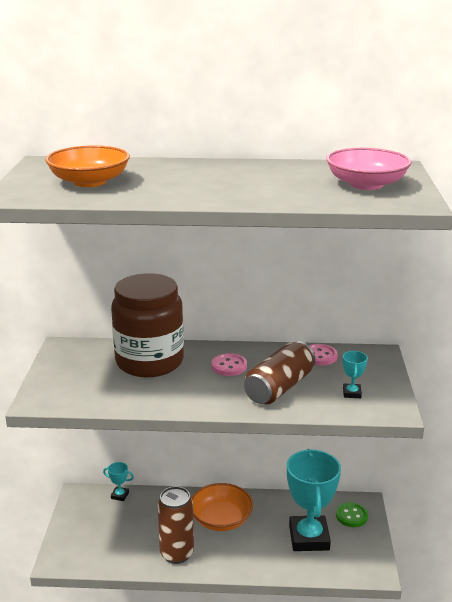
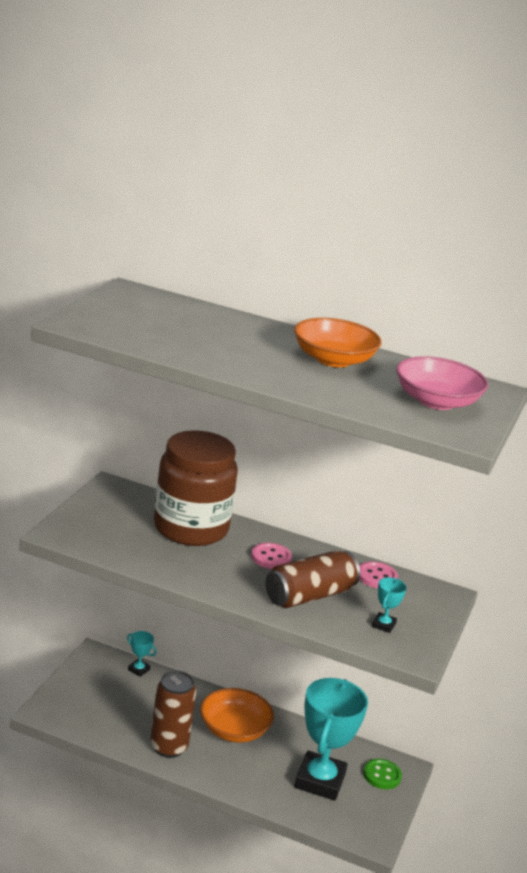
camera: 15 degrees right, 0 degrees up
orange bowl [45,145,130,187] -> orange bowl moved to [294,318,382,367]

